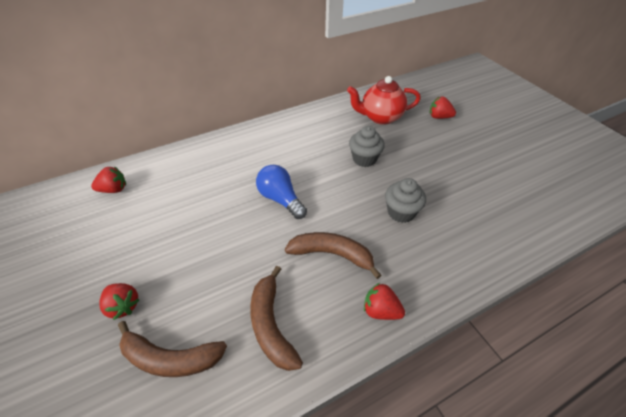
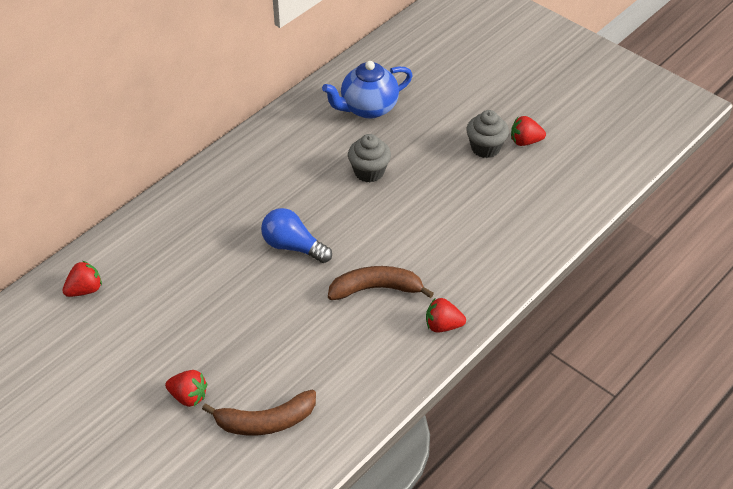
camera: 20 degrees left, 0 degrees up
brown banana [250,266,303,371] -> none
red teapot [347,76,421,125] -> blue teapot [322,61,413,119]
grey cupcake [385,178,426,223] -> grey cupcake moved to [466,110,509,158]
red strawberry [430,96,456,119] -> red strawberry moved to [511,116,546,146]

